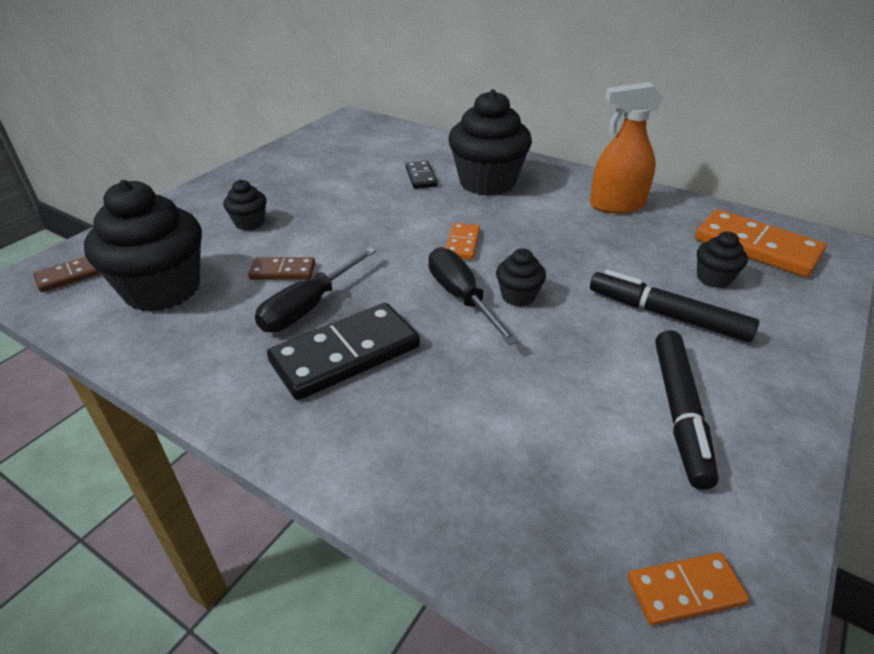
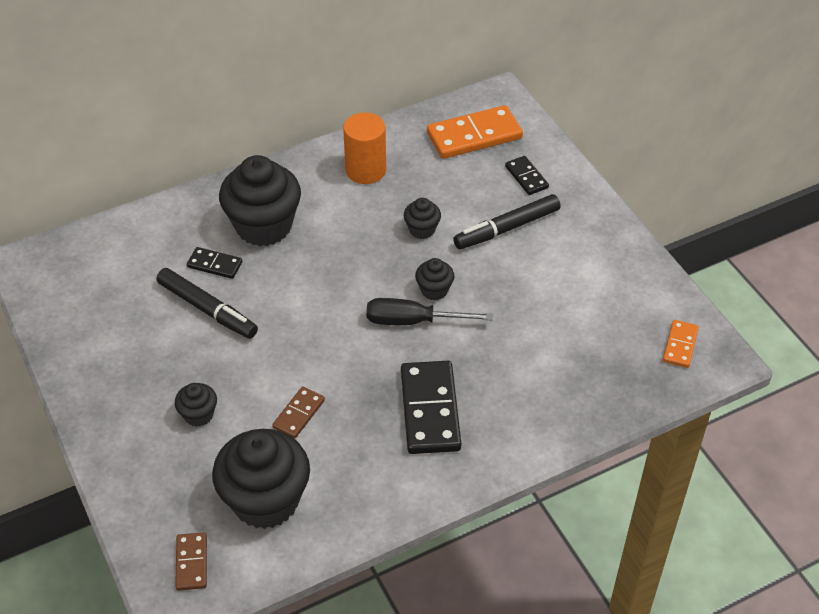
camera: 60 degrees left, 10 degrees up
black screwdriver [255,247,376,332] -> none
orange domino [446,223,480,260] -> none
orange spray bottle [590,82,663,214] -> orange cylinder [343,112,386,184]
black marker [655,330,719,490] -> black marker moved to [157,268,258,339]
black cupcake [697,232,748,288] -> black cupcake moved to [404,198,441,239]
none -> black domino [505,156,549,195]

